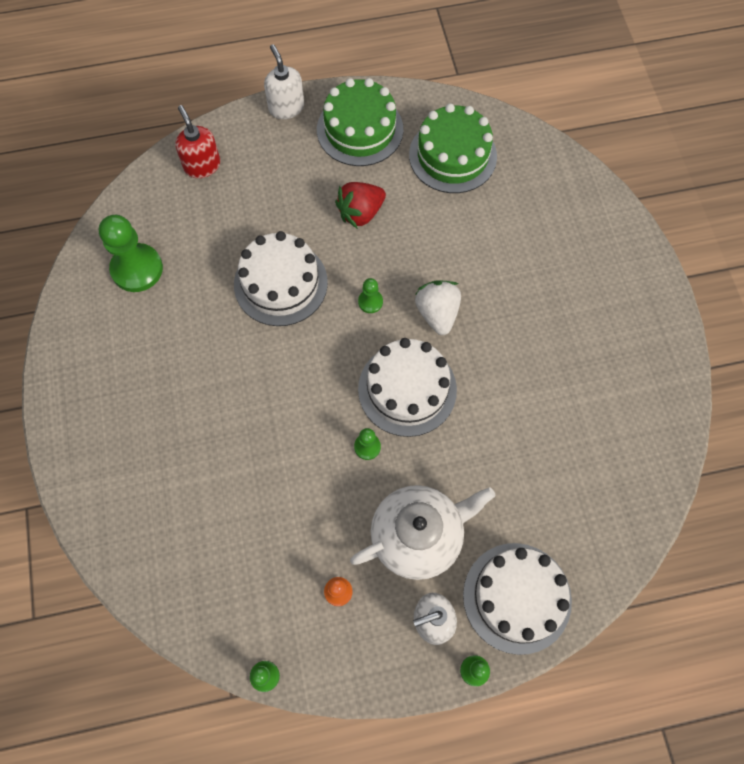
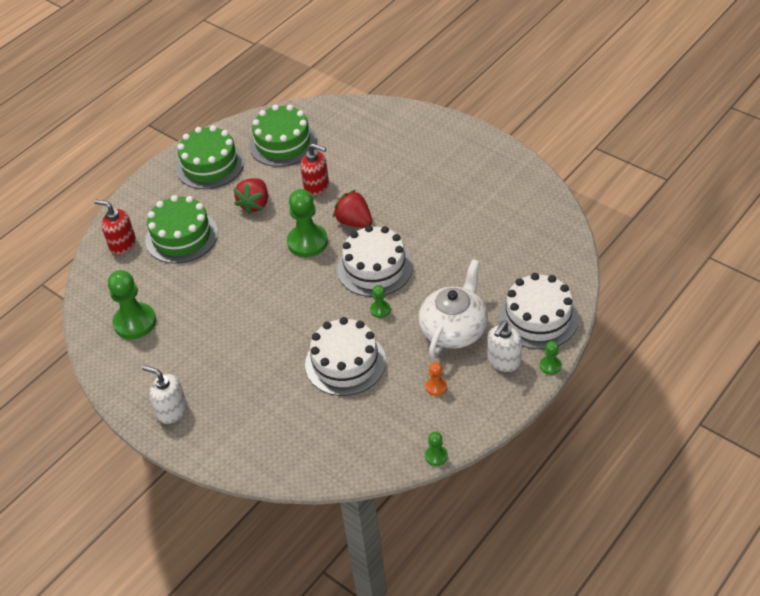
camera: 35 degrees left, 20 degrees down
white cake [234,231,328,326] -> white cake moved to [305,317,386,396]
white soap dispenser [264,44,304,119] -> white soap dispenser moved to [142,365,187,424]
green pawn [358,278,383,313] -> green pawn [287,189,328,257], size x2.09
white strawberry [415,280,461,335] -> red strawberry [333,190,372,228]
none -> green cake [145,195,218,264]
none -> red soap dispenser [300,144,329,196]

